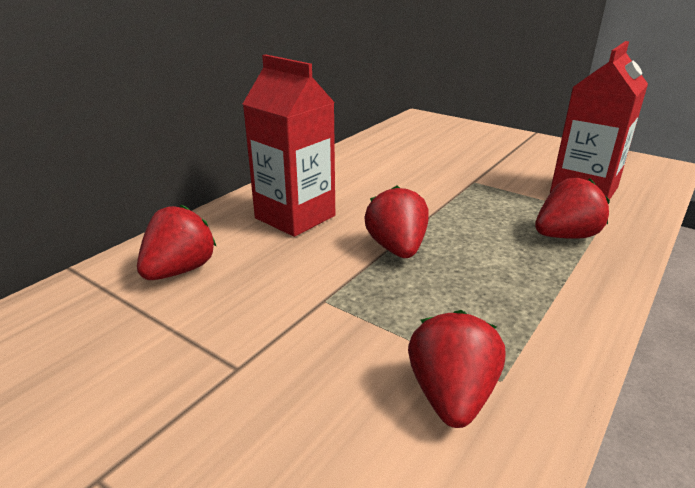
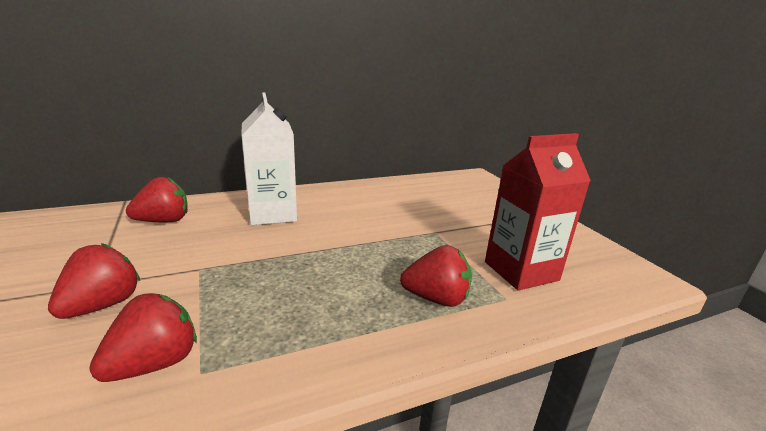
camera: 30 degrees right, 5 degrees down
red carton [243,54,335,237] -> white carton [241,92,297,225]
red strawberry [364,185,428,258] -> red strawberry moved to [48,243,140,319]

